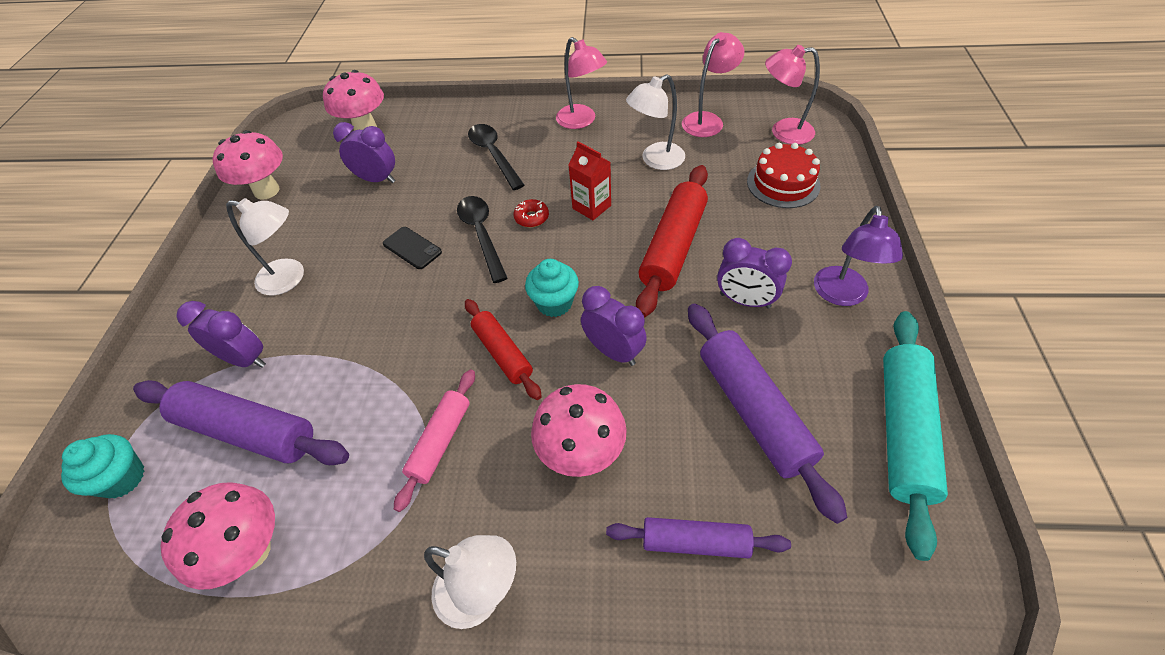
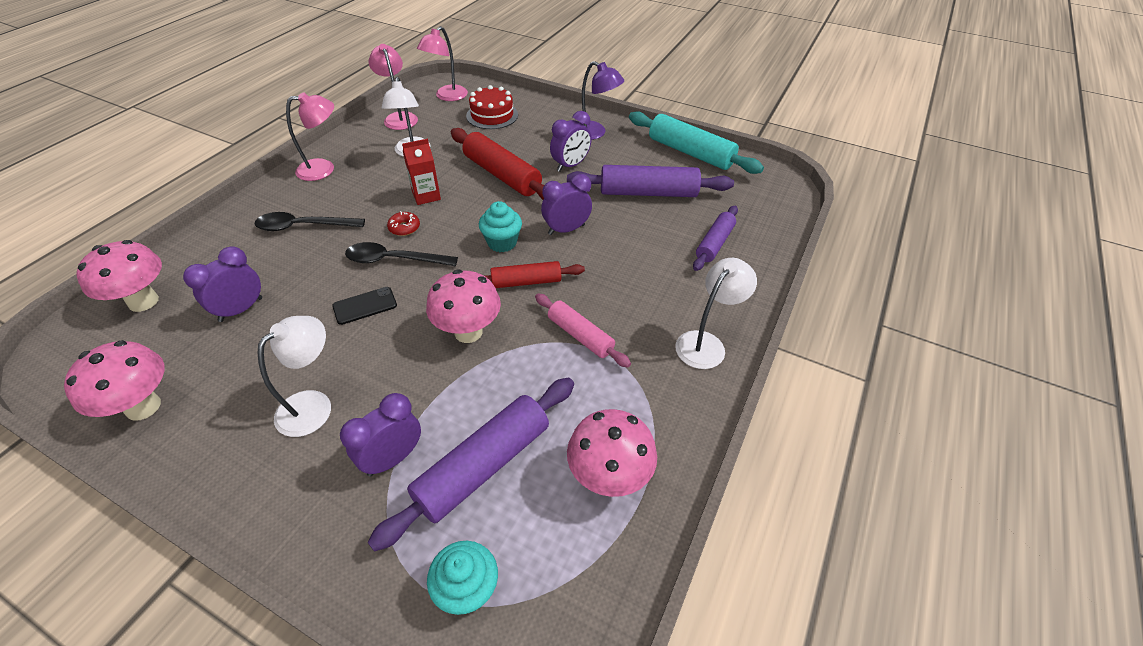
camera: 70 degrees left, 5 degrees down
pink mushroom [531,384,627,477] -> pink mushroom moved to [426,270,501,343]

